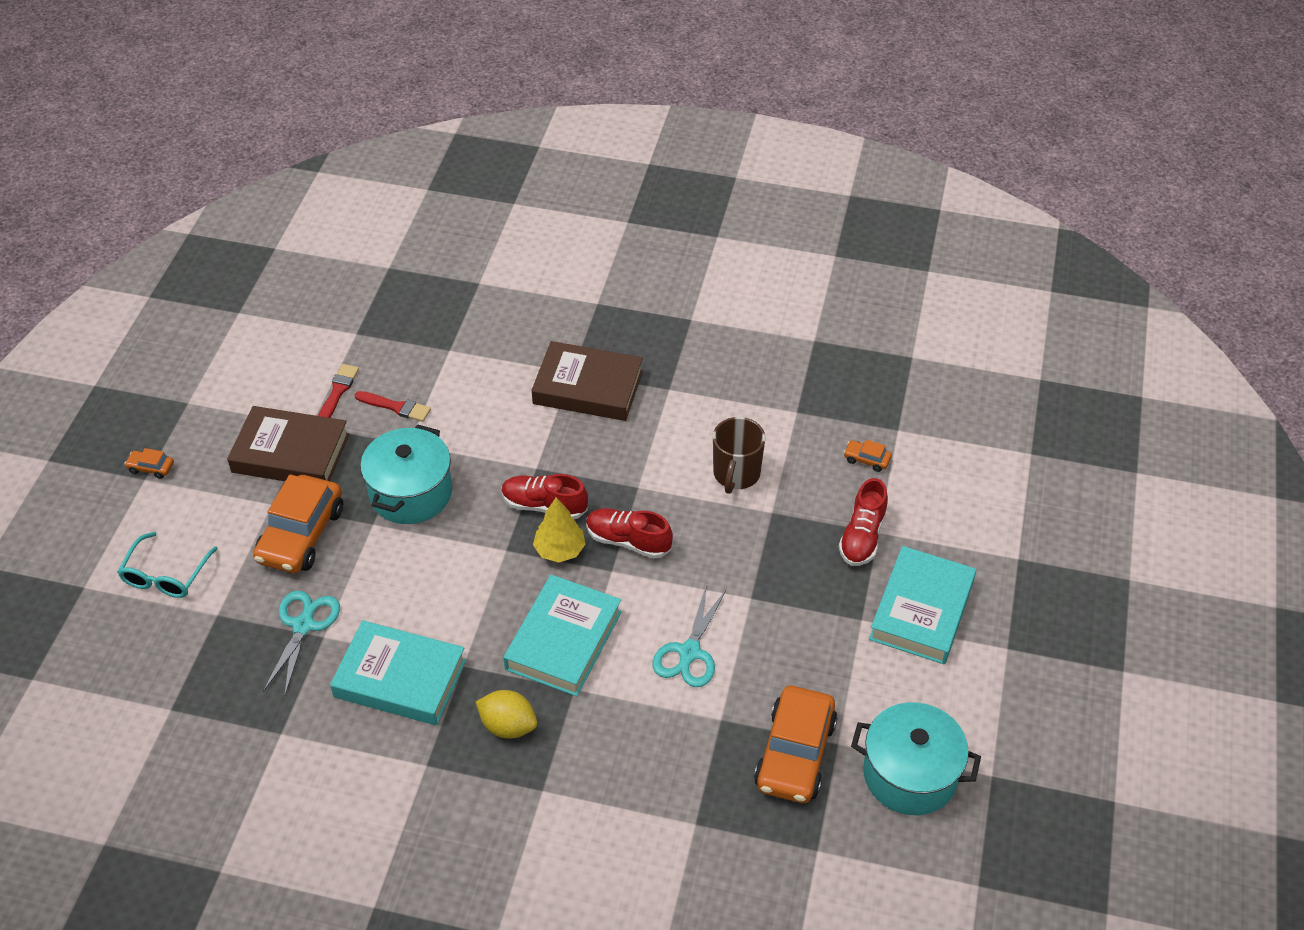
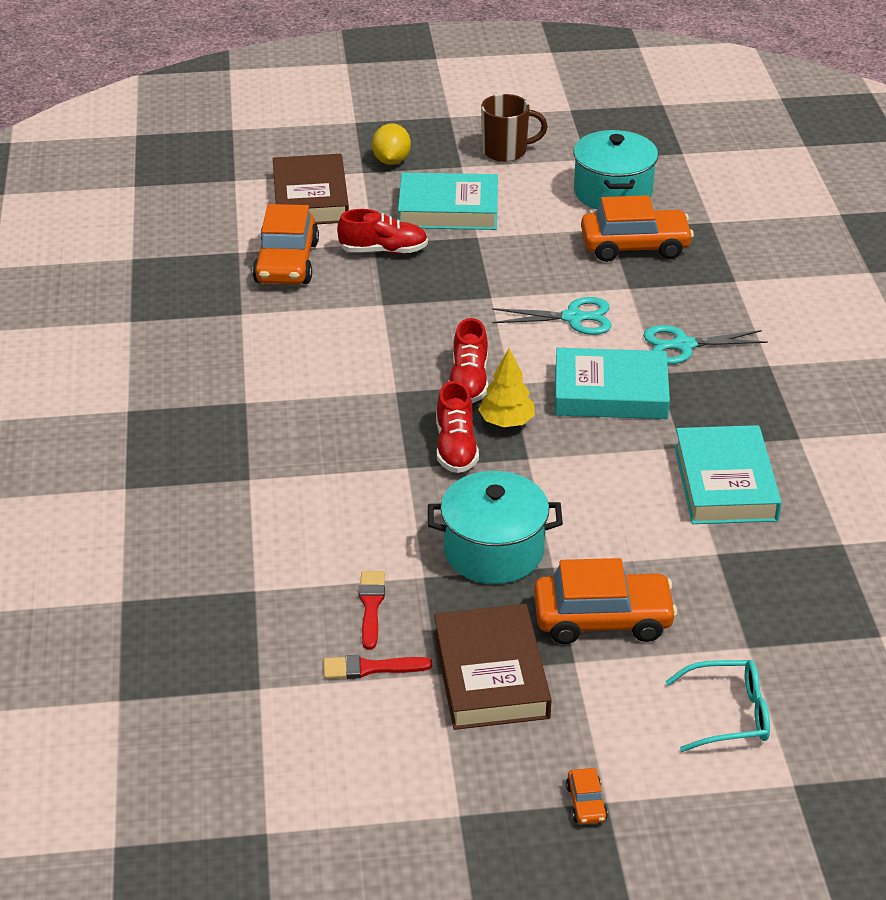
camera: 110 degrees left, 10 degrees down
turquoise scissors [263,590,340,697] -> turquoise scissors moved to [643,325,768,364]
yellow lemon [476,690,537,738] -> yellow lemon moved to [372,123,411,165]
brown book [532,341,643,421] -> brown book moved to [273,154,349,224]
brown mug [713,417,765,494] -> brown mug moved to [481,94,548,162]
orange car [844,440,892,472] -> orange car [252,204,319,284], size x2.35

